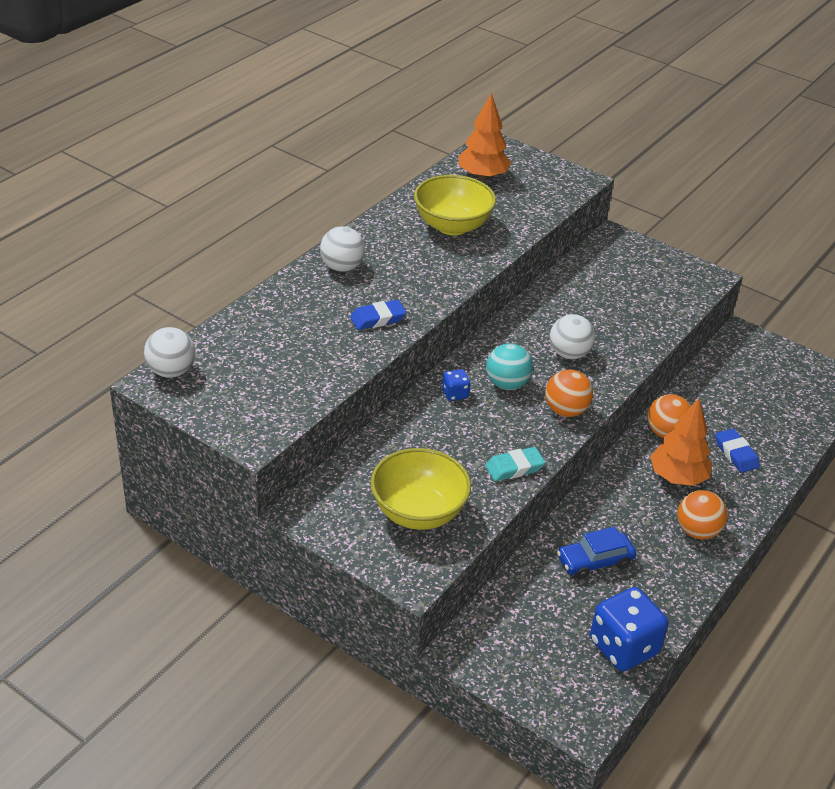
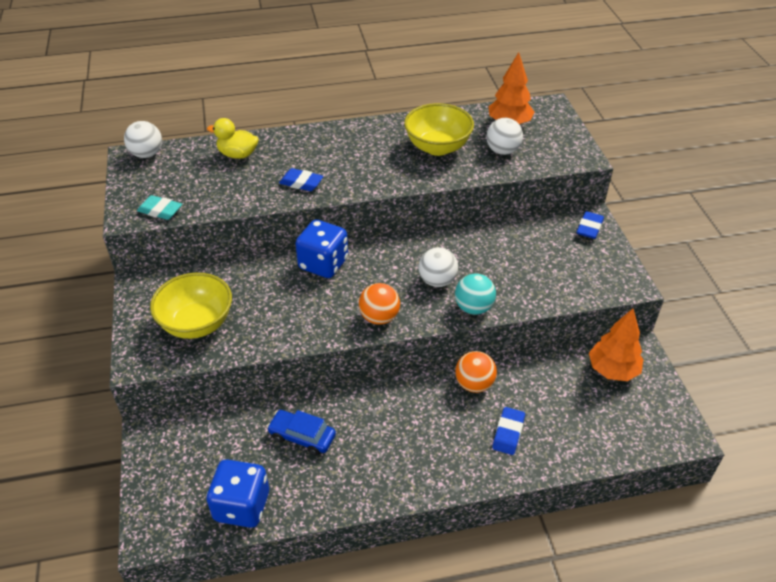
camera: 45 degrees right, 5 degrees up
white ball [320,226,365,272] -> white ball moved to [486,118,523,155]
blue dice [442,369,471,401] -> blue dice [295,220,348,278], size x2.12
turquoise eraser [485,447,545,482] -> turquoise eraser moved to [137,195,182,220]
turquoise ball [486,343,533,390] -> turquoise ball moved to [455,274,496,315]
orange tree [650,398,712,486] -> orange tree moved to [589,309,644,381]
orange ball [677,490,728,539] -> none
none -> yellow duck [207,118,259,159]
none -> blue eraser [577,211,604,239]

